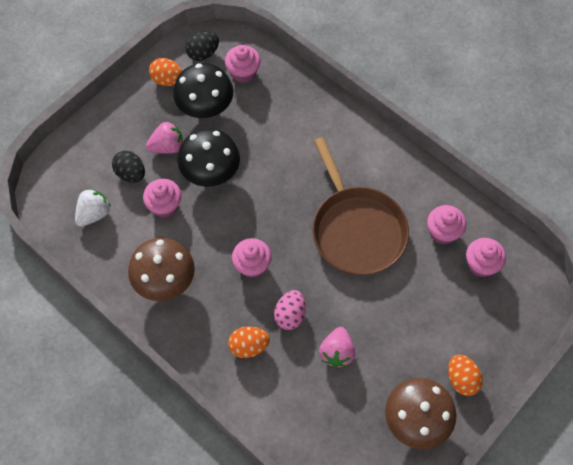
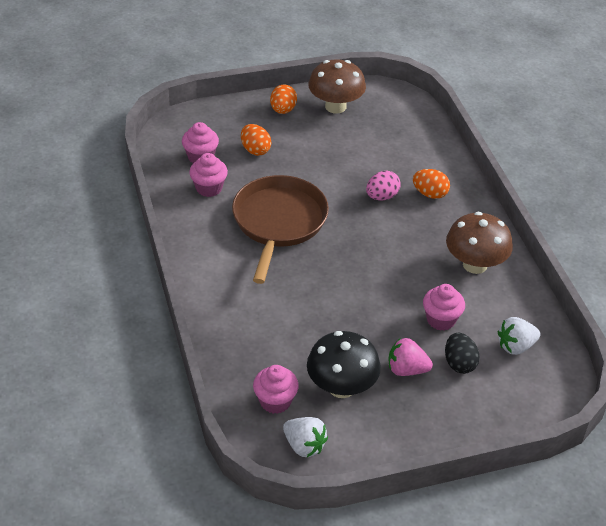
camera: 150 degrees left, 20 degrees down
orange egg [149,58,182,86] -> orange egg moved to [241,124,271,156]
black mushroom [178,128,240,187] -> none
black egg [186,31,219,61] -> white strawberry [283,417,328,457]
pink cupcake [232,238,272,278] -> none
pink strawberry [319,327,355,368] -> none

